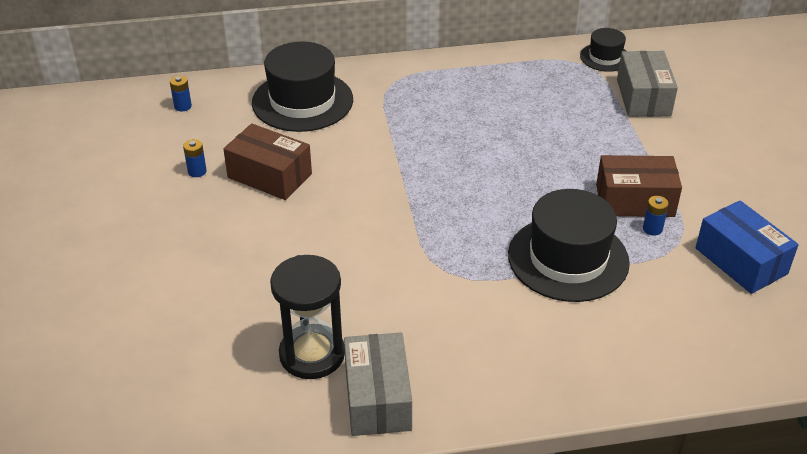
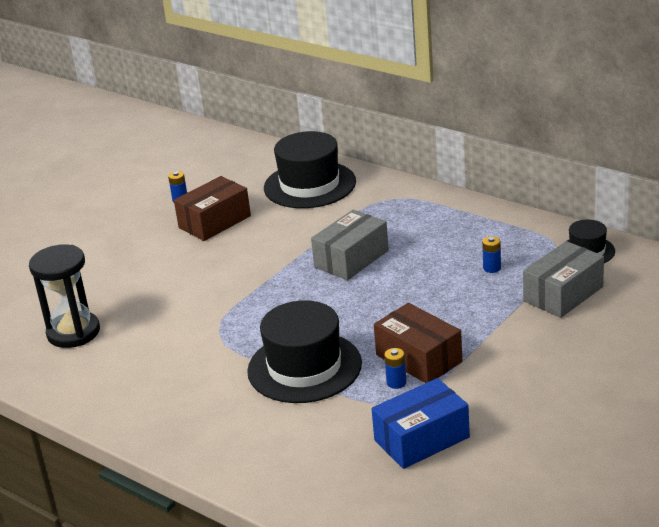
camera: 50 degrees right, 10 degrees down
blue battery [170,76,192,111] -> blue battery moved to [482,236,501,273]
brown box [223,123,312,200] -> brown box turned 60 degrees clockwise [174,176,251,241]
grey box [344,332,412,436] -> grey box moved to [311,210,389,280]
blue box [695,200,799,294] -> blue box turned 45 degrees clockwise [371,378,470,469]

